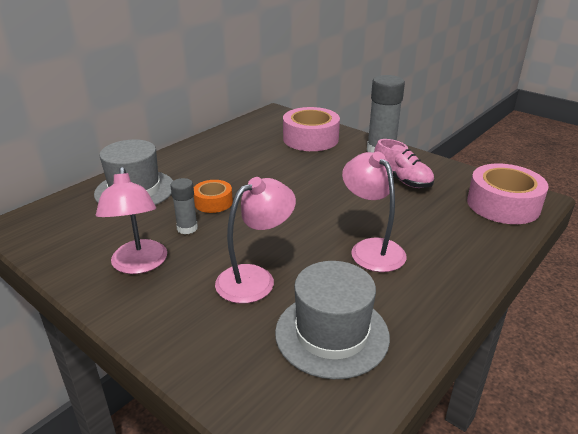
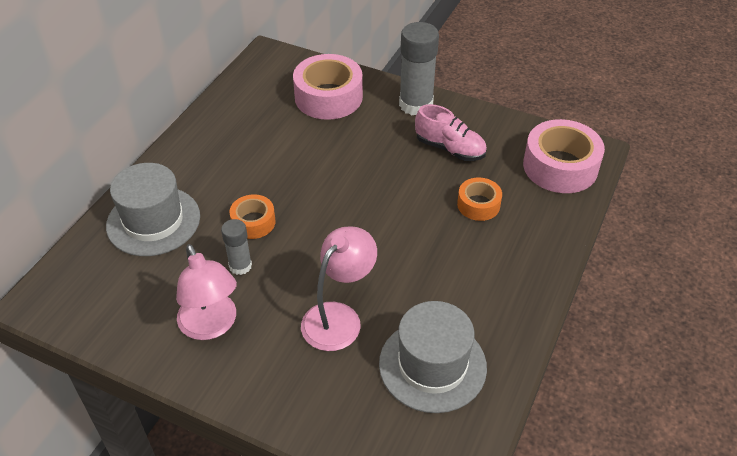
camera: 15 degrees left, 15 degrees up
pink lamp [342,152,406,272] -> none
none -> orange tape [457,177,502,221]

